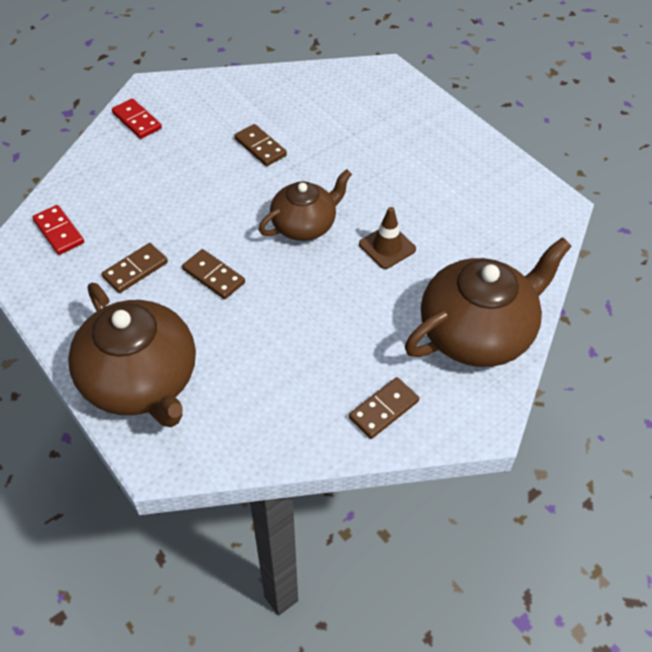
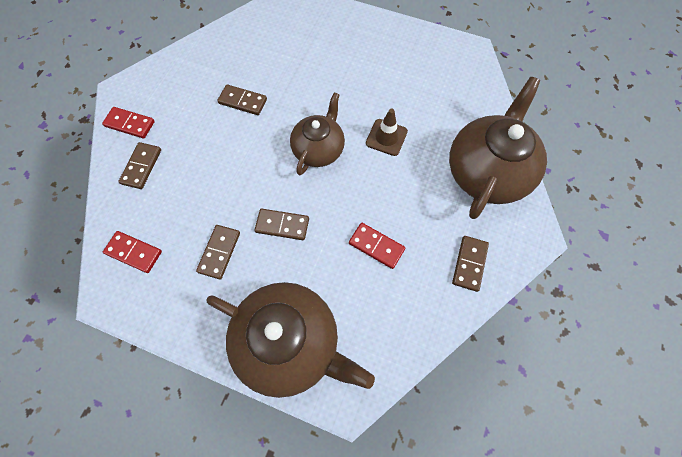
camera: 30 degrees left, 15 degrees up
none -> brown domino [118,142,161,189]
none -> red domino [349,223,405,269]

